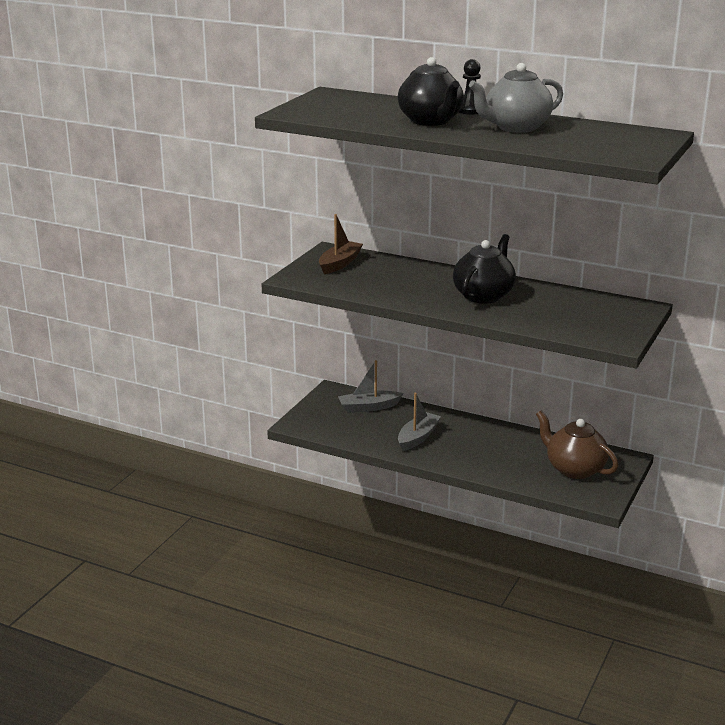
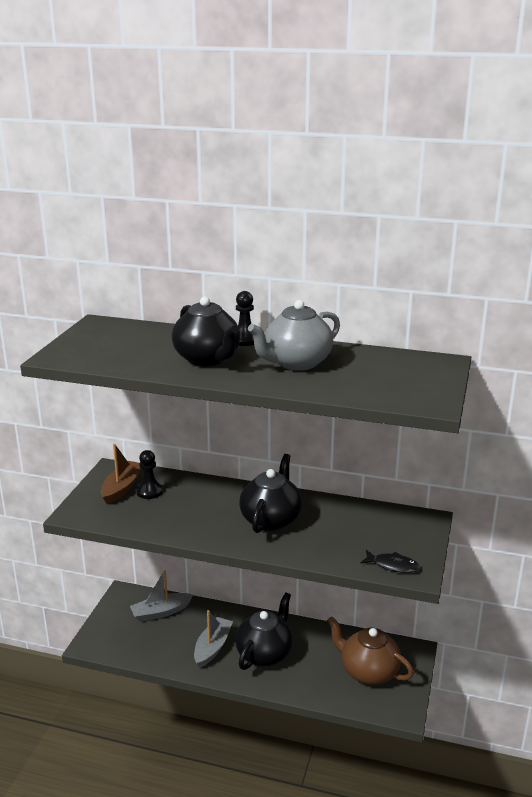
camera: 10 degrees left, 0 degrees up
none -> black pawn [136,450,163,499]
none -> black teapot [235,592,293,670]
none -> black fish [360,550,420,573]

